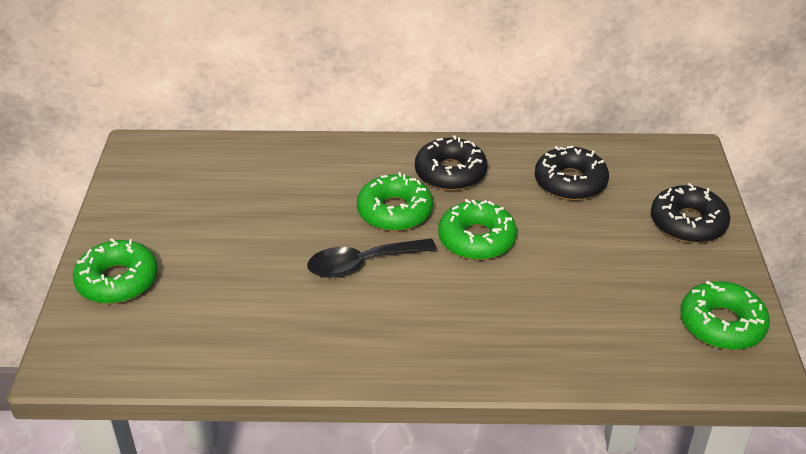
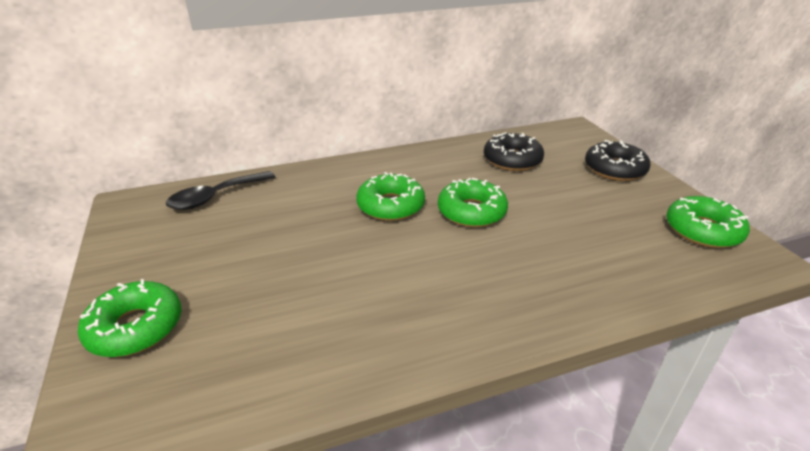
camera: 20 degrees left, 5 degrees down
black spoon [307,239,437,278] -> black spoon moved to [166,171,275,210]
black donut [415,135,487,191] -> none

